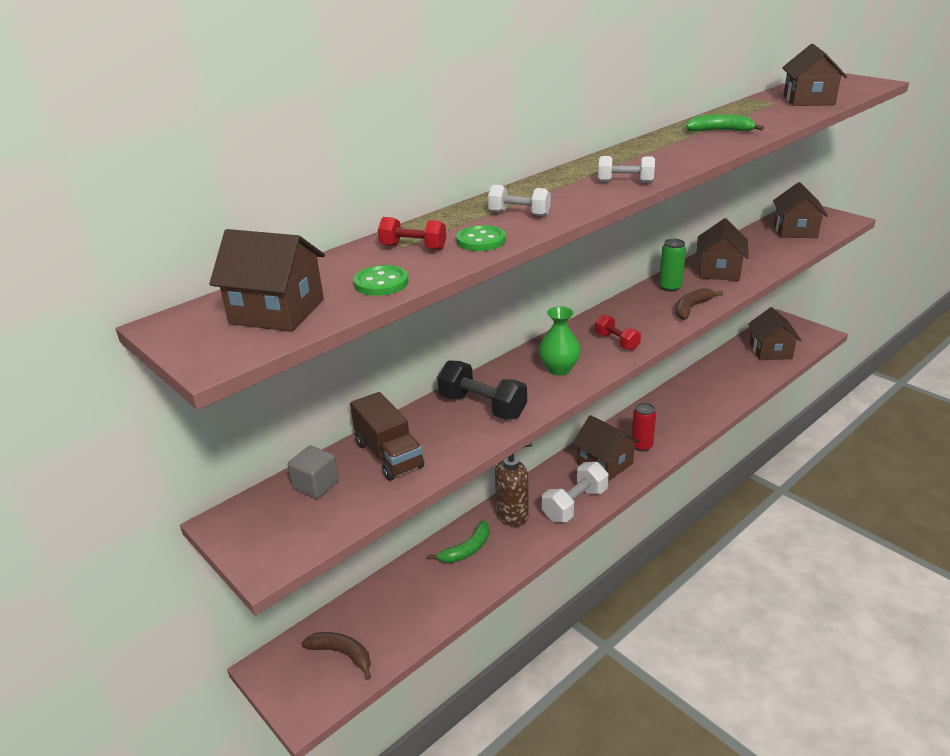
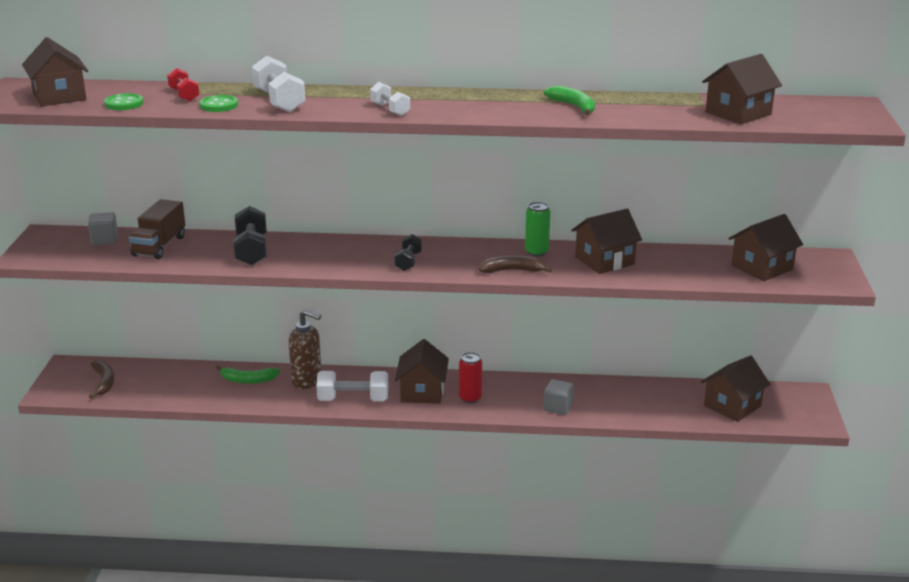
camera: 45 degrees right, 5 degrees down
white dumbbell [488,185,551,216] -> white dumbbell [252,56,305,112], size x1.64
green vase [539,306,581,376] -> none
red dumbbell [595,314,641,351] -> black dumbbell [394,234,422,271]
none -> grey cube [543,379,574,415]

